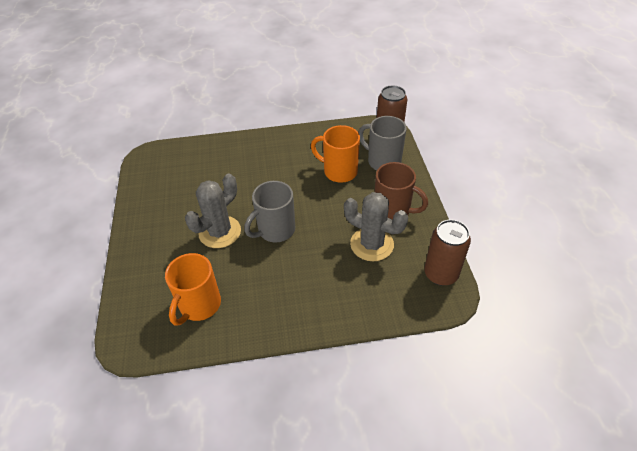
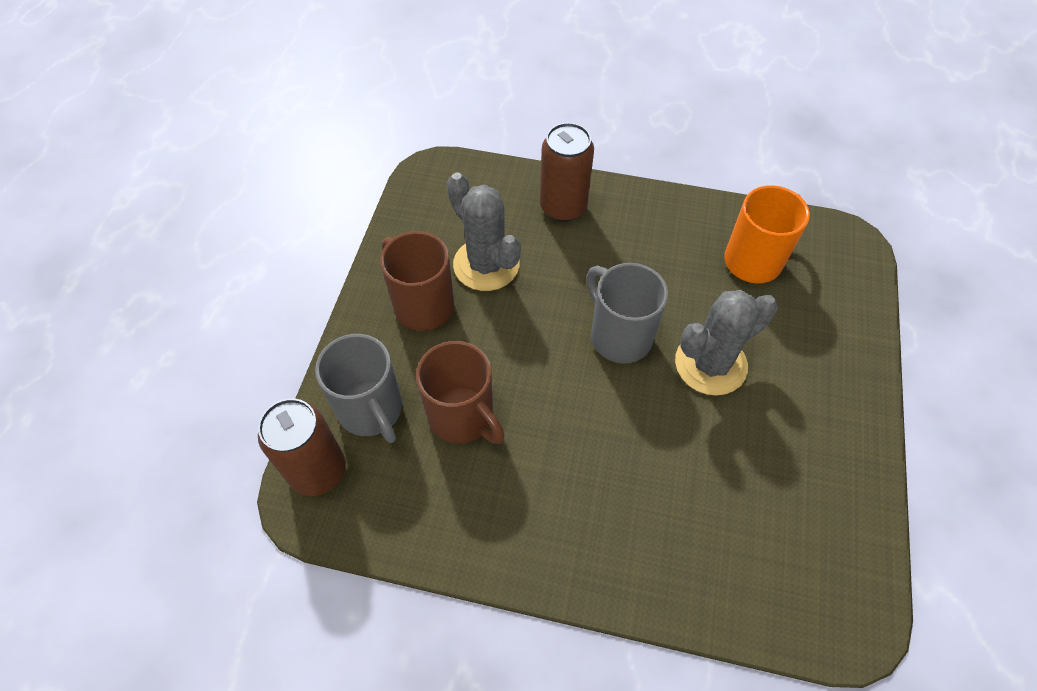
camera: 160 degrees left, 10 degrees up
grey mug [244,181,295,242] -> grey mug turned 105 degrees counterclockwise [587,263,668,364]
orange mug [311,125,360,183] -> brown mug [416,341,505,444]
brown can [424,219,471,286] -> brown can moved to [540,123,594,222]

